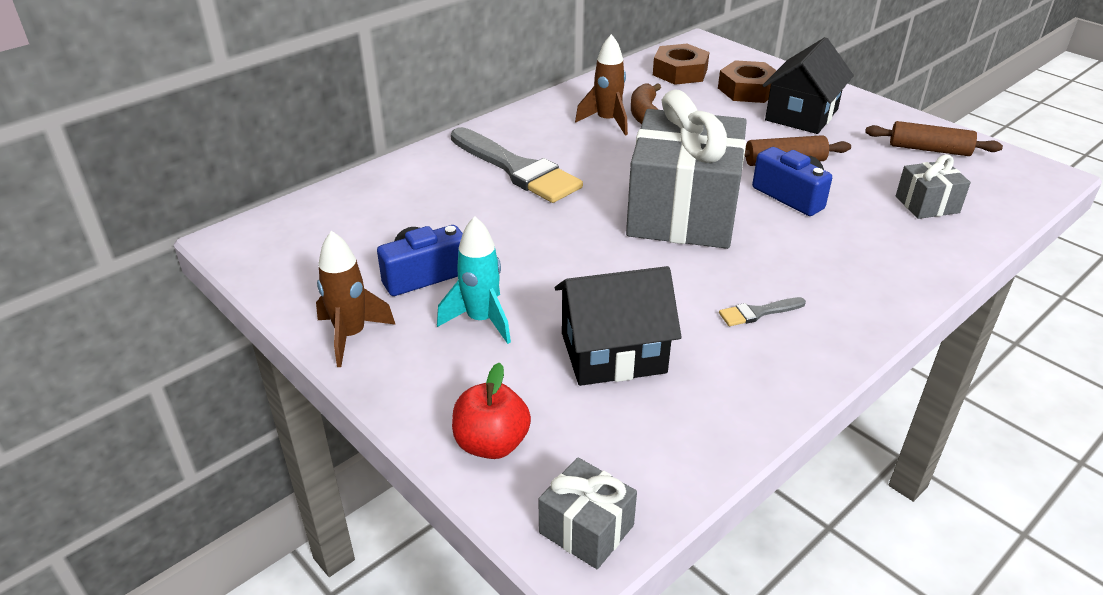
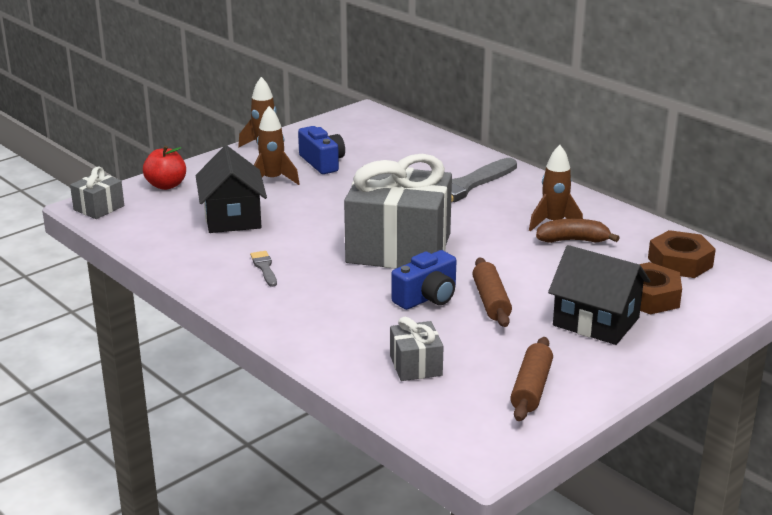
camera: 90 degrees right, 10 degrees down
turquoise rocket [437,216,511,344] -> brown rocket [254,106,300,185]

